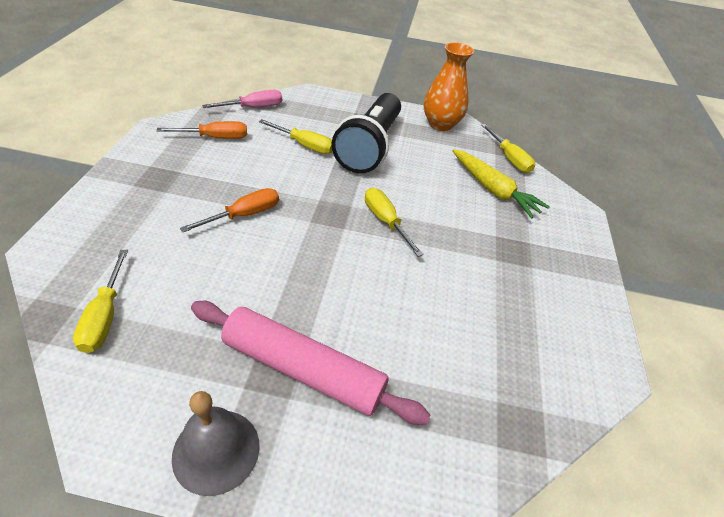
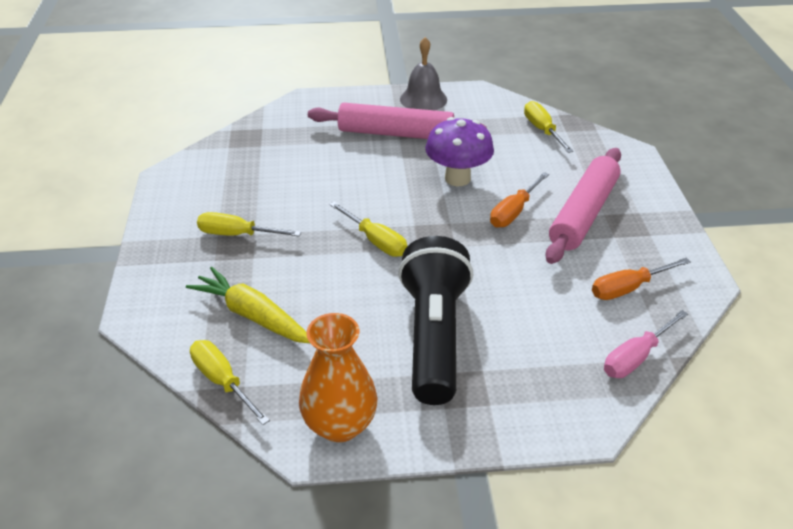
camera: 170 degrees right, 5 degrees down
yellow screwdriver [259,119,332,154] -> yellow screwdriver moved to [197,212,301,236]
none -> purple mushroom [425,117,494,186]
none -> pink rolling pin [545,148,621,264]

